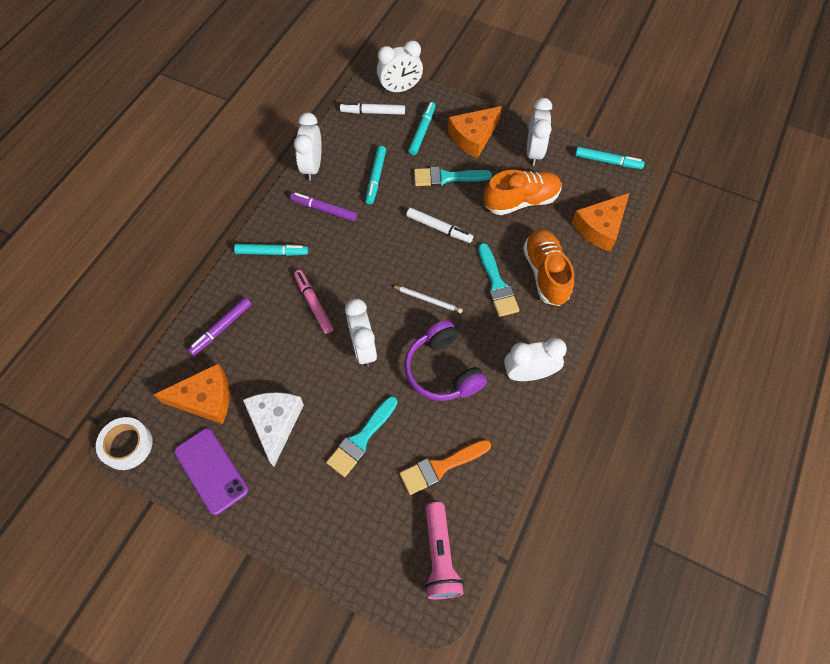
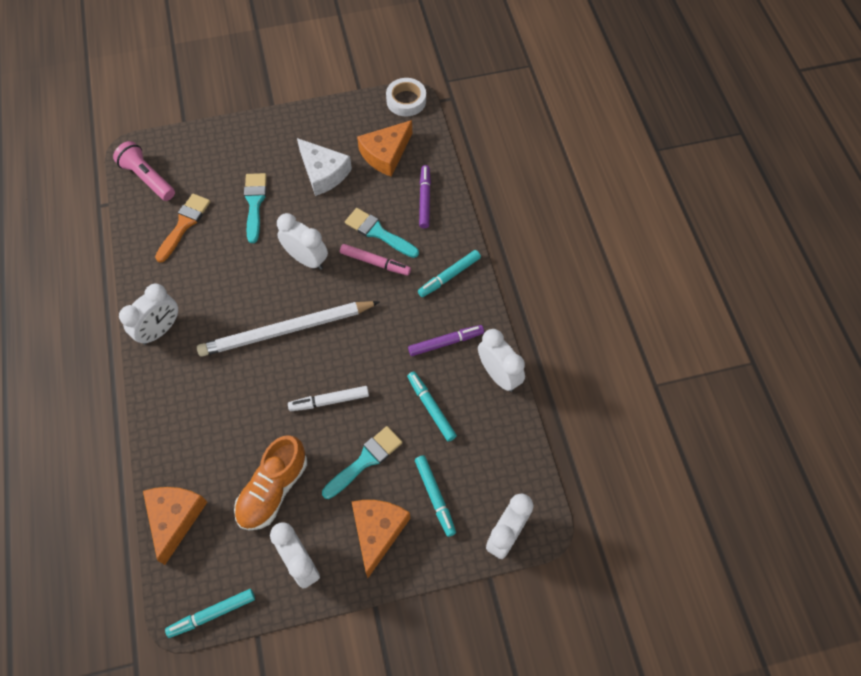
camera: 140 degrees right, 0 degrees up
purple phone [174,428,248,515] -> none
white marker [340,102,405,115] -> none
white pencil [392,285,463,313] -> white pencil [197,301,379,357], size x2.38
purple headphones [404,320,487,401] -> none
turquoise brush [478,243,520,317] -> turquoise brush moved to [345,208,419,258]
orange shoe [523,229,574,306] -> none

